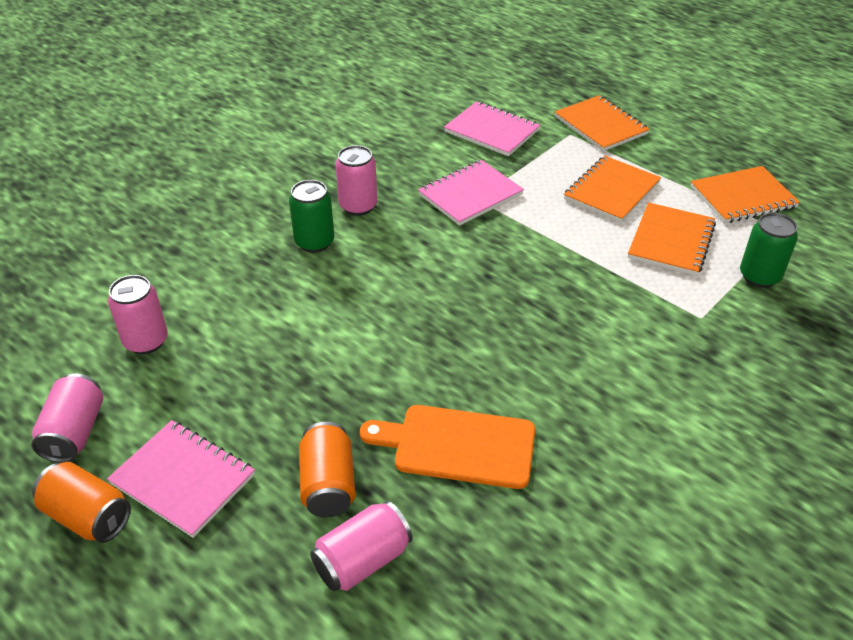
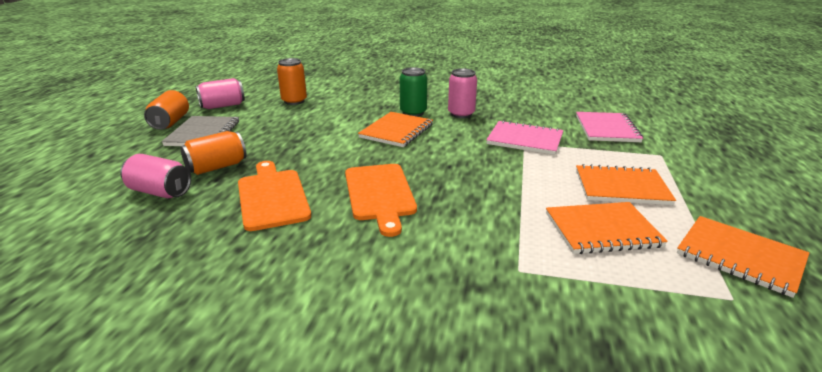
camera: 60 degrees right, 15 degrees down
pink notebook [107,420,255,538] -> grey notebook [162,116,239,146]
pink can [108,275,168,354] -> orange can [277,58,307,105]
orange notebook [555,95,650,151] -> orange notebook moved to [358,112,433,147]
green can [740,213,798,288] -> none
none -> orange cutting board [345,164,417,237]

